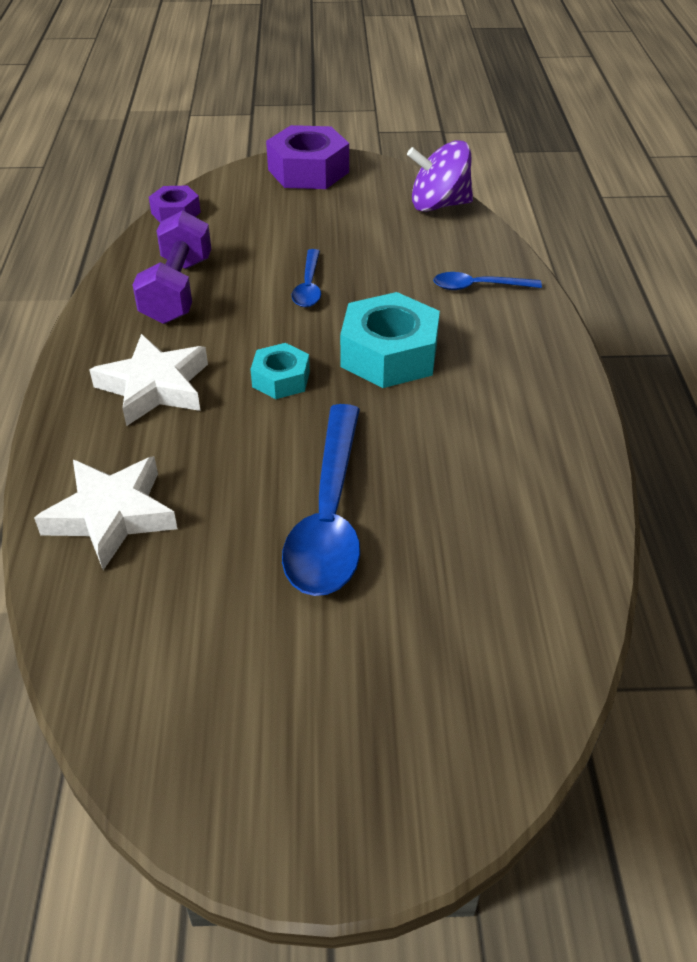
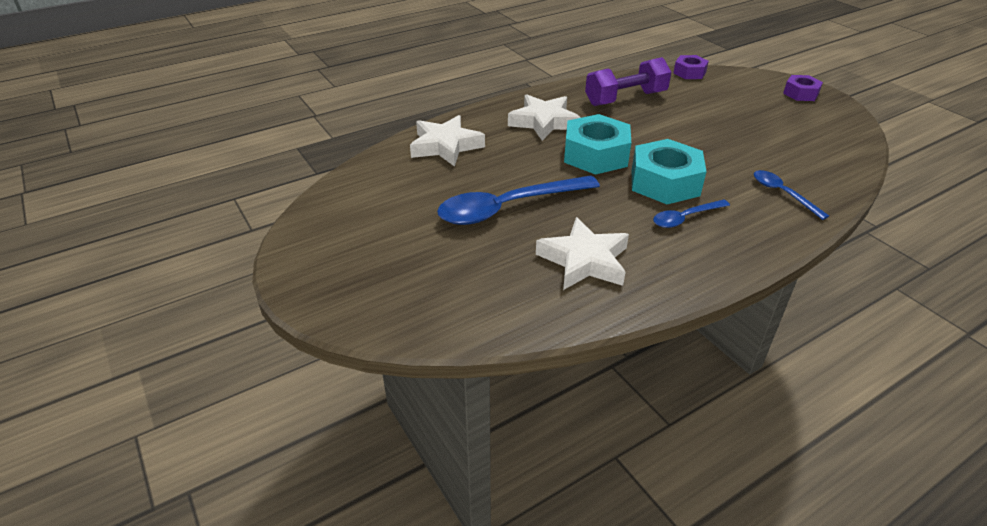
camera: 60 degrees right, 5 degrees down
turquoise nut [250,343,310,399] -> turquoise nut [564,114,631,175], size x1.77
purple nut [266,125,349,189] -> purple nut [783,75,823,101], size x0.57
blue spoon [292,249,321,307] -> blue spoon moved to [653,199,730,228]
purple spinning top [407,140,473,212] -> none
none -> white star [536,217,629,290]

